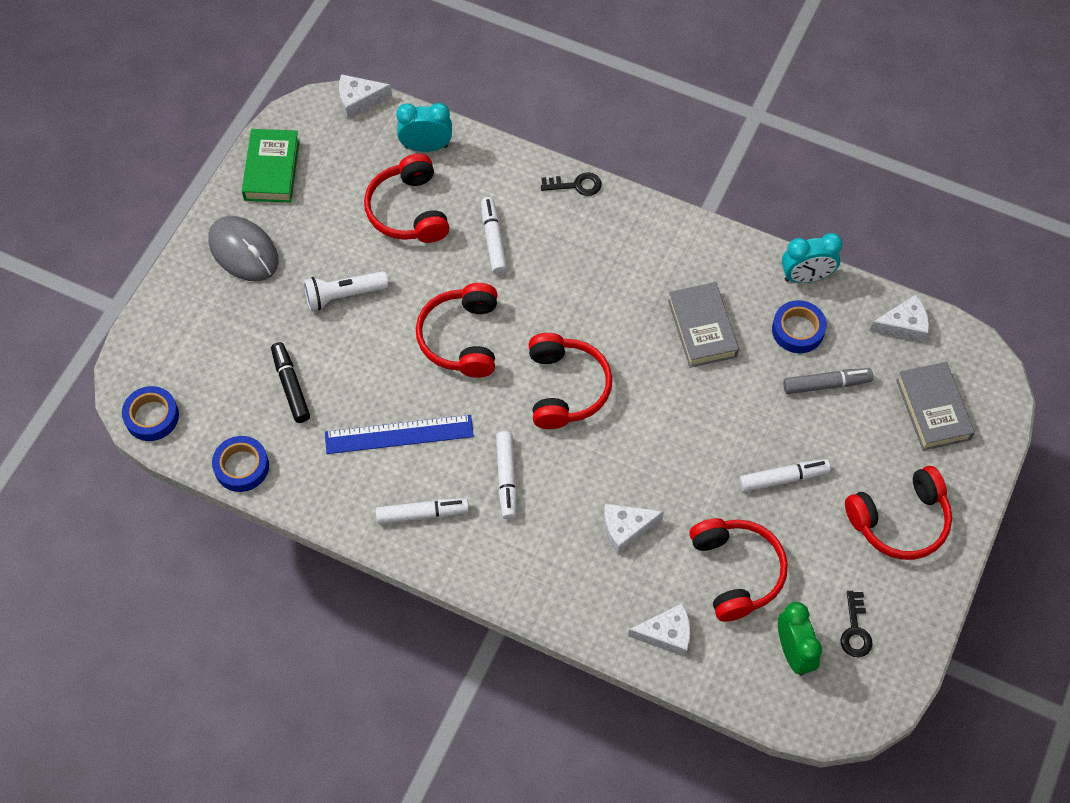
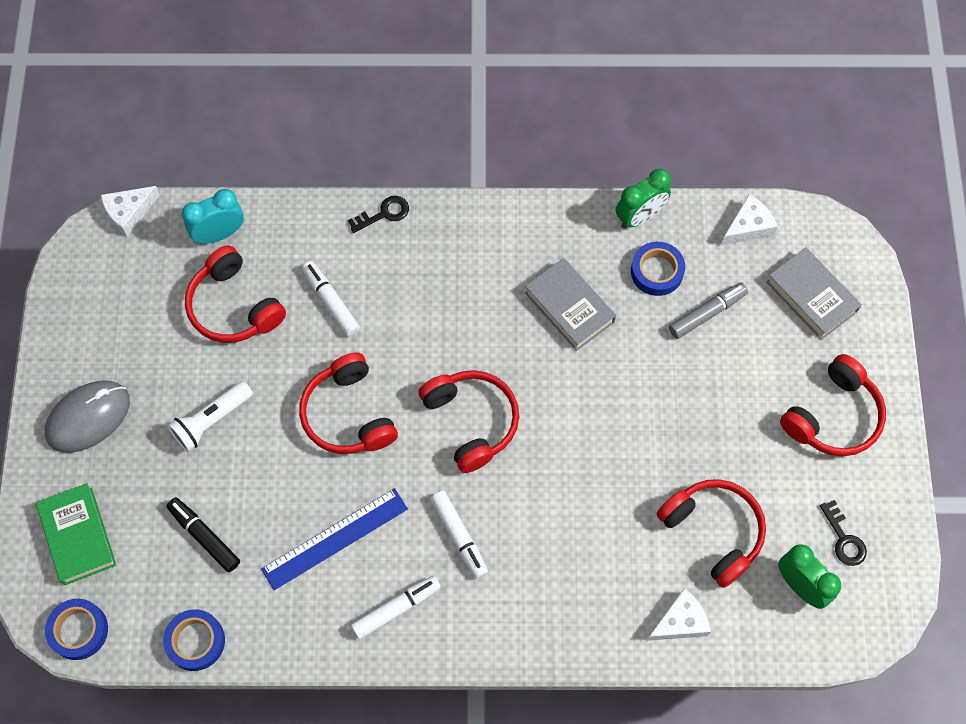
camera: 25 degrees left, 5 degrees up
grey mouse [208,216,278,282] -> grey mouse turned 60 degrees counterclockwise [45,380,130,453]
green book [242,129,300,203] -> green book moved to [36,483,116,585]
white cheese [604,504,664,554] -> none
white marker [739,459,831,492] -> none
turquoise clock [782,233,843,283] -> green clock [616,169,671,229]

